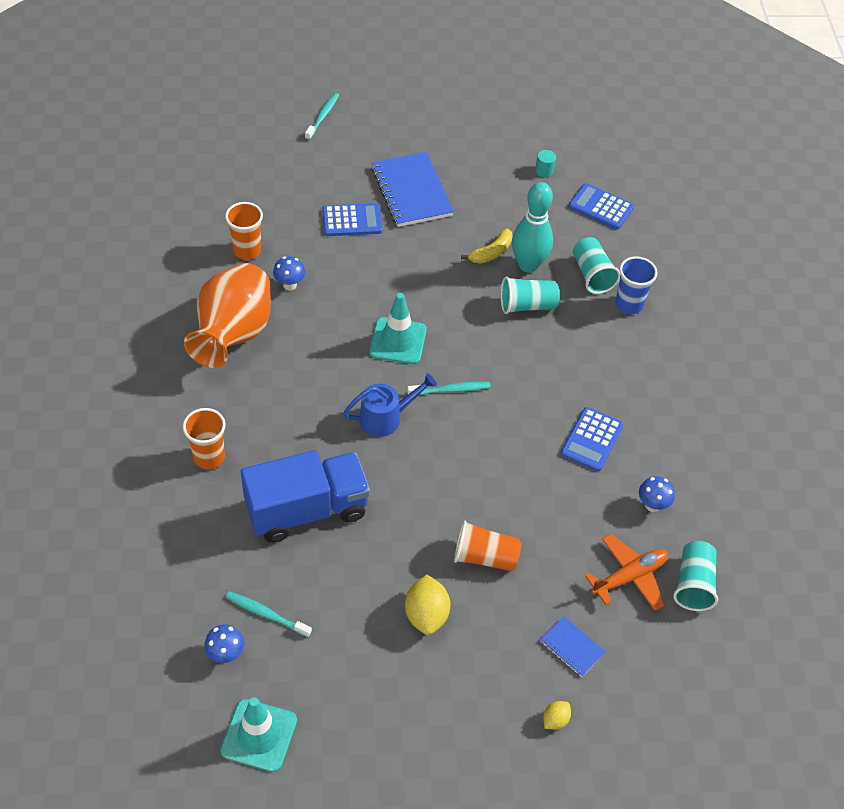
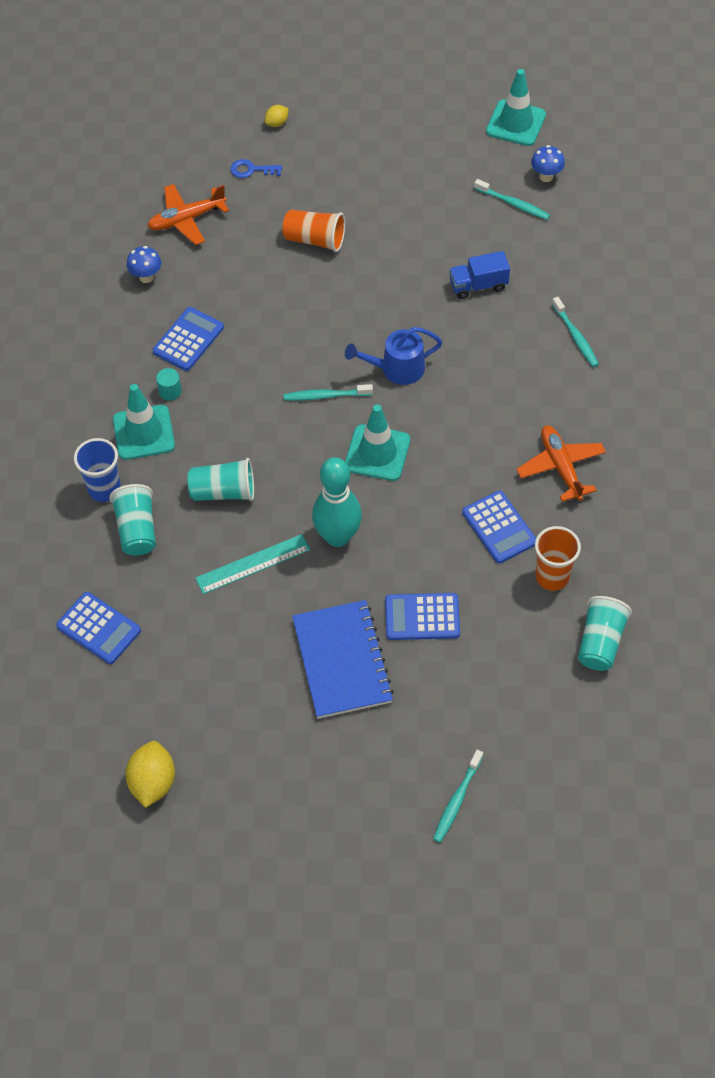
camera: 170 degrees left, 5 degrees up
orange cup [183,408,226,469] -> turquoise toothbrush [552,297,599,367]
orange vase [184,263,271,368] -> orange plane [516,425,606,502]
blue truck [241,450,370,543] -> blue truck [449,251,510,299], size x0.50
blue mushroom [273,256,306,290] -> blue calculator [462,491,536,563]
yellow lemon [405,575,451,635] -> yellow lemon moved to [125,741,175,808]
yellow banana [461,228,513,264] -> turquoise ruler [195,534,310,594]
turquoise bowling pin [512,182,553,273] -> turquoise bowling pin moved to [312,457,362,547]
turquoise cylinder [535,150,556,177] -> turquoise cylinder moved to [156,368,182,400]
blue notebook [540,616,606,677] -> blue key [230,159,282,178]
turquoise cup [673,541,718,611] -> turquoise cup moved to [578,596,632,671]
none -> turquoise traffic cone [113,384,175,460]

